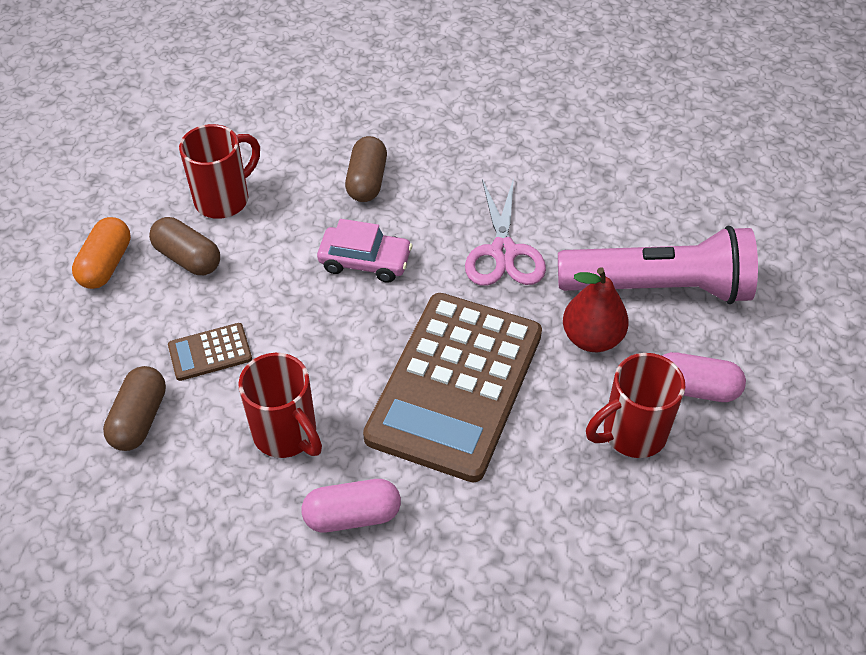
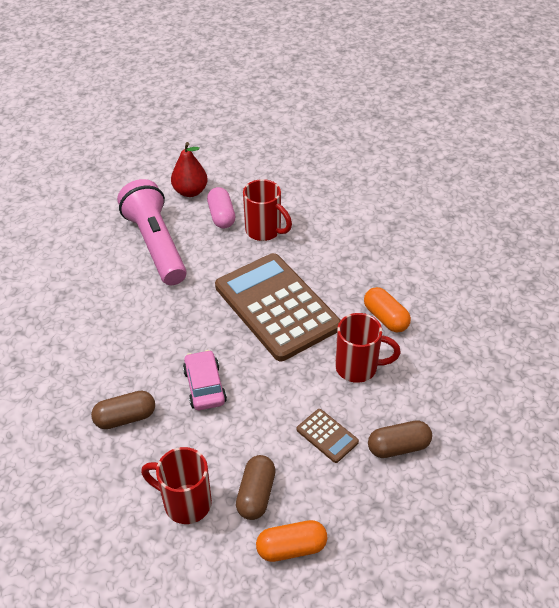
camera: 115 degrees left, 5 degrees down
red mug [238,353,322,458] -> red mug turned 75 degrees clockwise [335,313,401,383]
pink capsule [301,479,401,532] -> orange capsule [364,287,411,333]
brown calculator [363,293,542,482] -> brown calculator turned 120 degrees counterclockwise [215,253,341,361]
pink scissors [465,178,546,286] -> none
red pear [563,267,629,352] -> red pear moved to [171,142,208,197]

